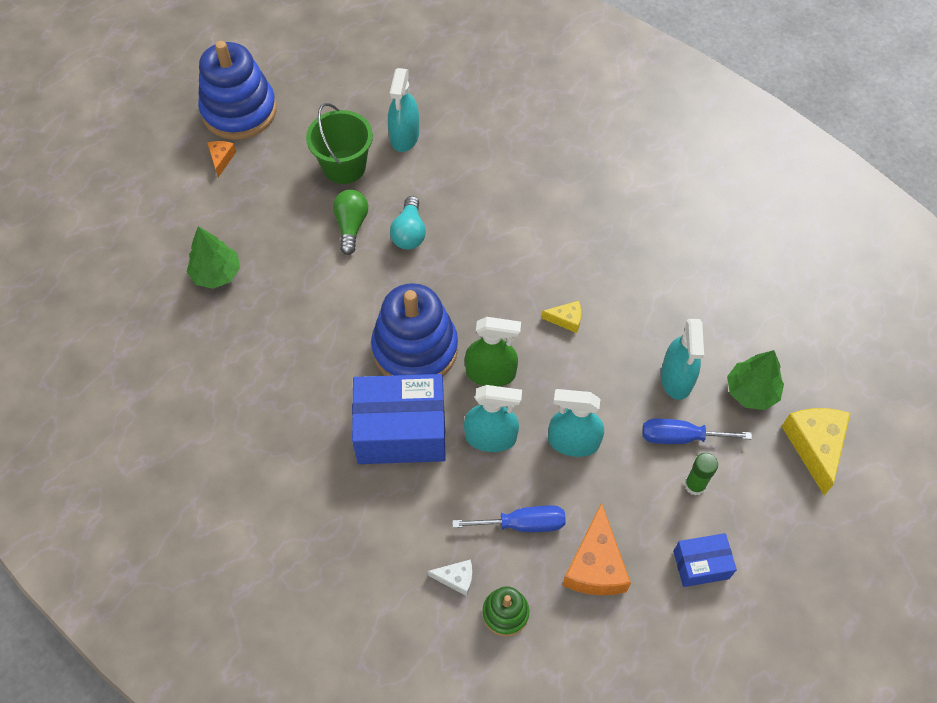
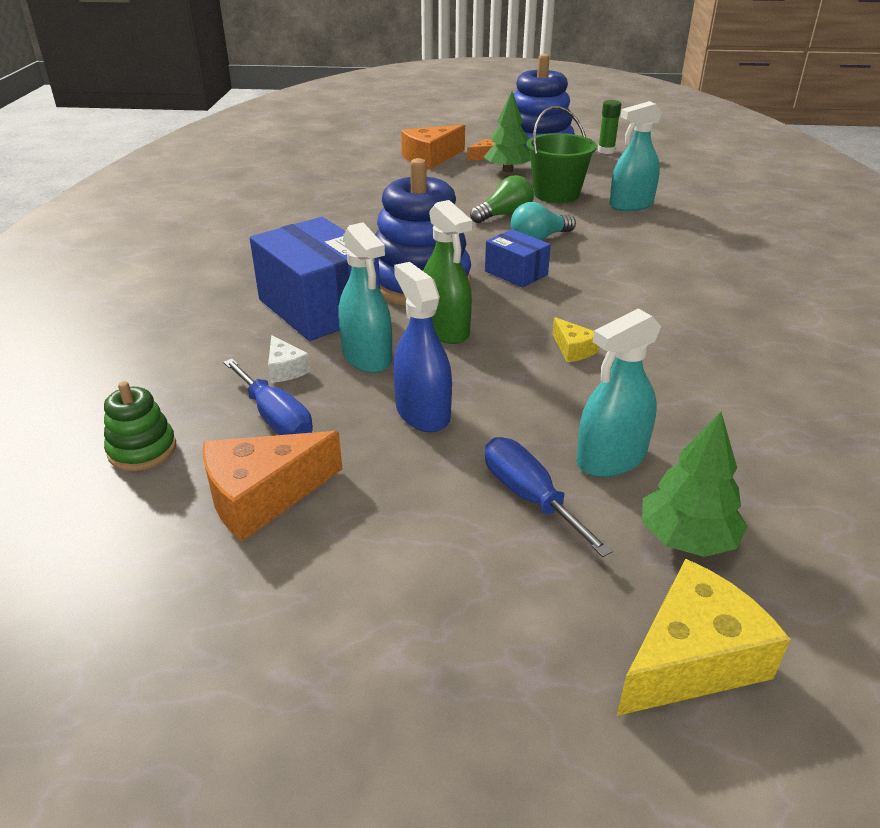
camera: 55 degrees right, 25 degrees down
green tree [187,227,240,289] -> green tree moved to [484,91,531,172]
white cheese [428,559,472,596] -> white cheese moved to [268,335,311,383]
turquoise spray bottle [548,389,604,457] -> blue spray bottle [393,262,452,432]
blue box [673,533,737,587] -> blue box moved to [485,229,551,288]
green glue stick [684,453,718,496] -> green glue stick moved to [598,100,621,154]
none -> orange cheese [401,125,465,169]

